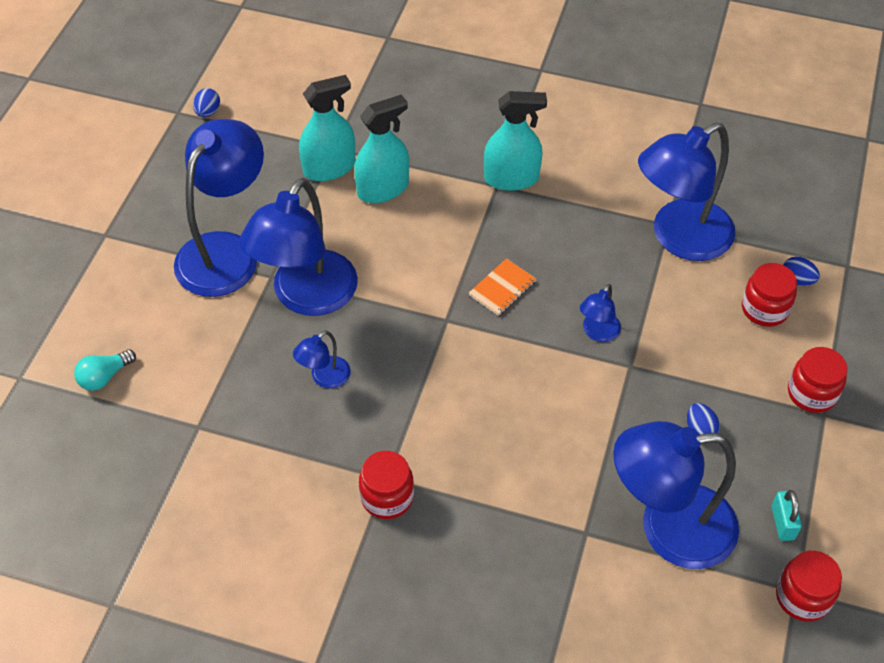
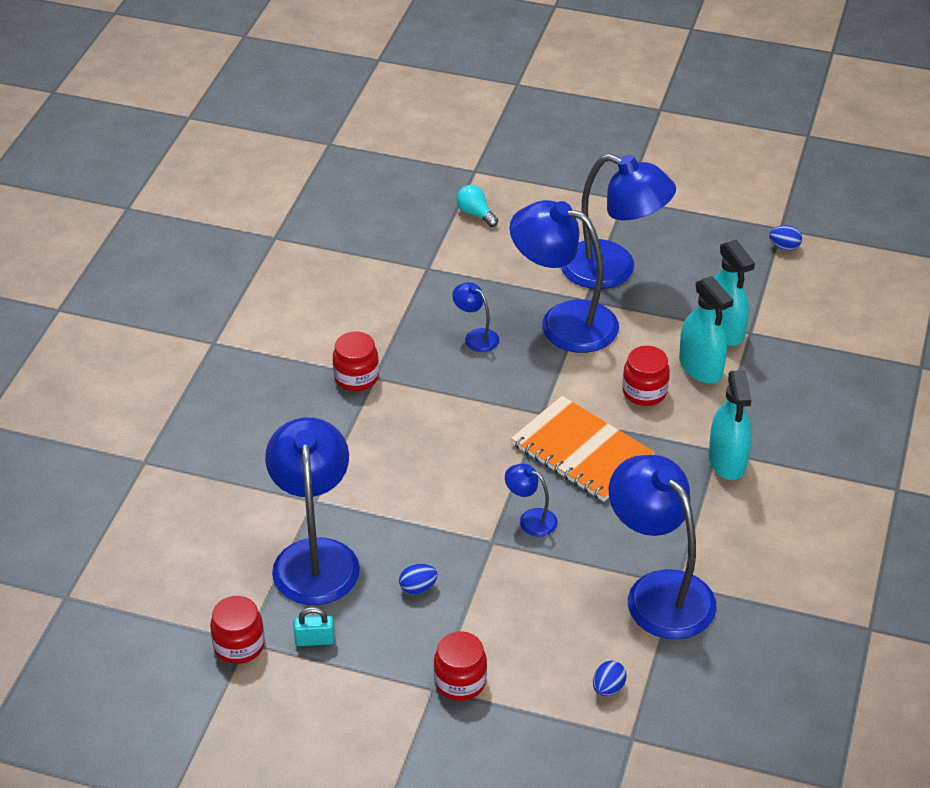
camera: 90 degrees right, 10 degrees down
orange notebook [469,258,536,316] -> orange notebook [511,396,655,502], size x2.10
red jar [742,263,797,327] -> red jar moved to [622,346,670,406]

